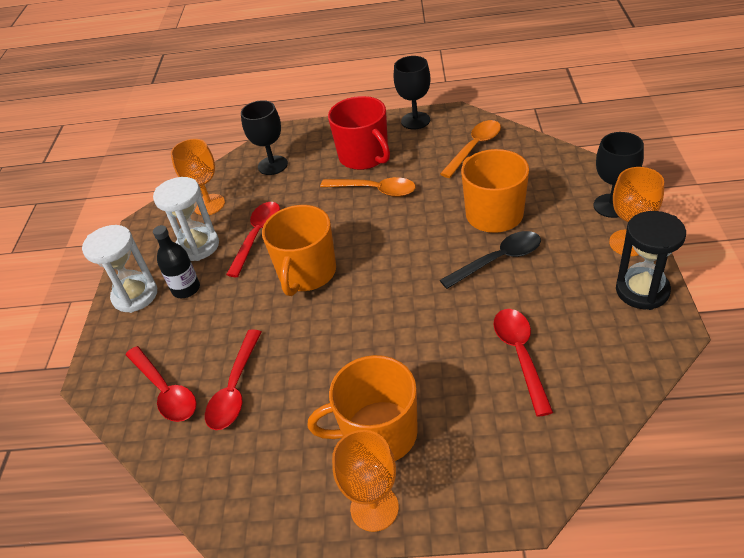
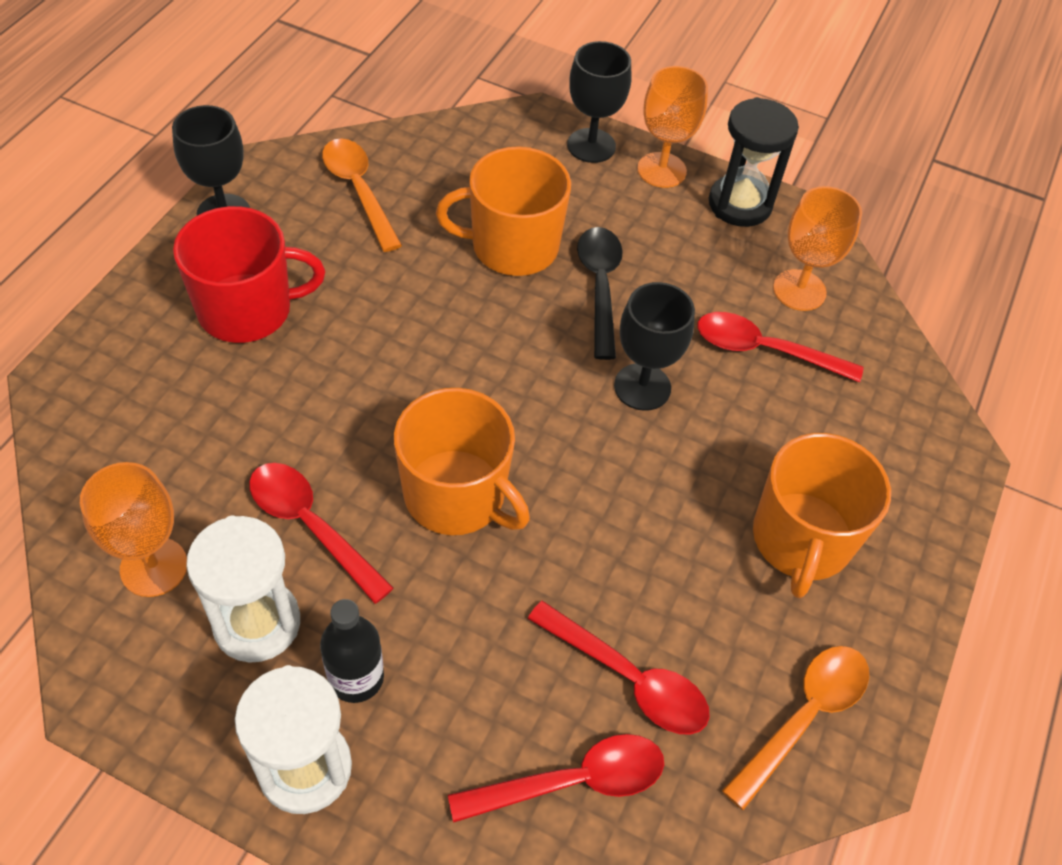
camera: 75 degrees left, 10 degrees up
black goblet [241,100,288,175] -> black goblet moved to [614,282,695,411]
orange spoon [320,177,416,197] -> orange spoon moved to [722,646,869,810]
orange goblet [332,430,399,532] -> orange goblet moved to [773,186,862,311]

